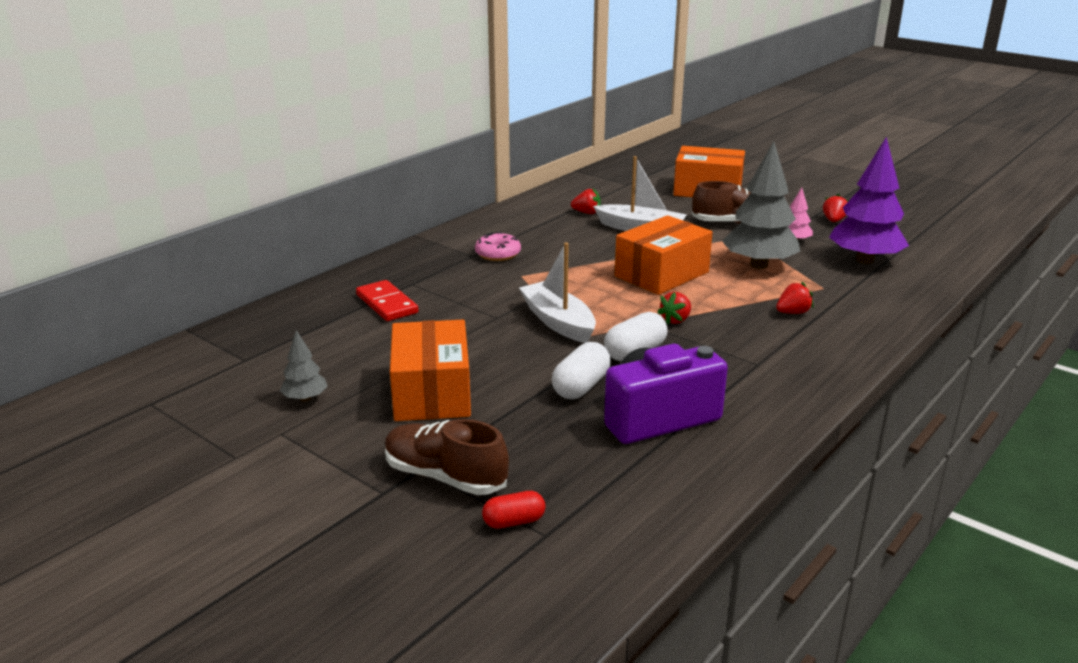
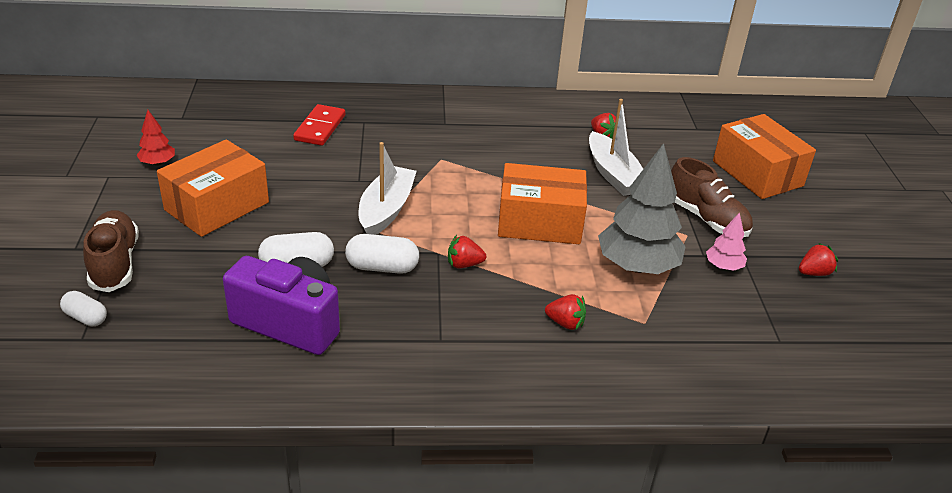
camera: 45 degrees right, 10 degrees up
grey tree [280,330,328,402] -> red tree [136,110,175,166]
pink donut [475,232,521,261] -> none
red capsule [482,491,546,529] -> white capsule [60,291,107,326]
purple tree [829,137,909,264] -> none

